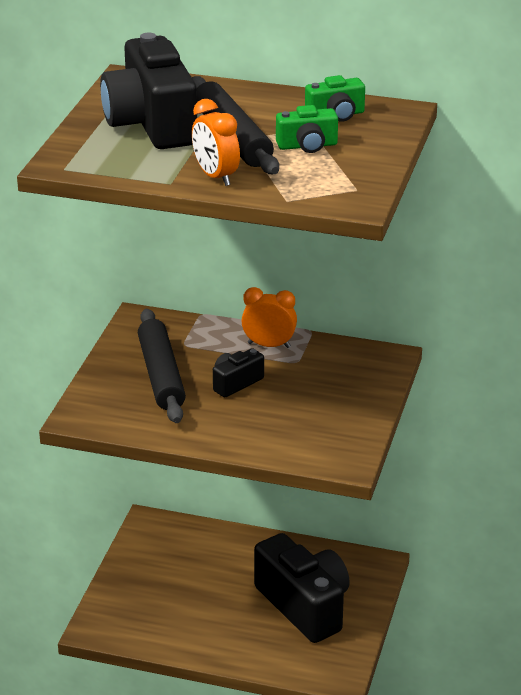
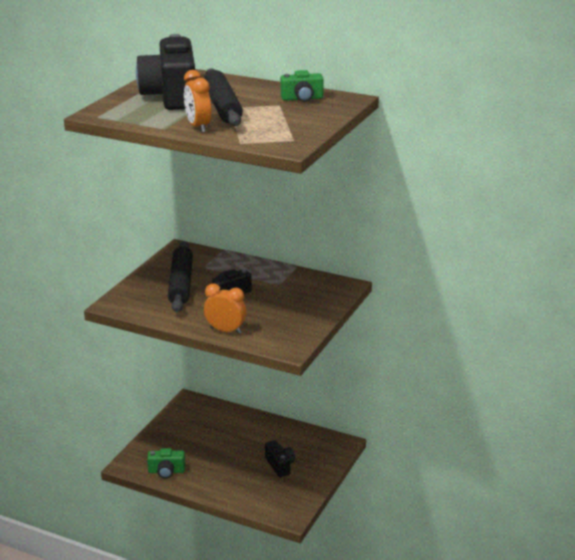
camera: 10 degrees right, 5 degrees down
orange clock [242,287,297,348] -> orange clock moved to [204,284,247,334]
black camera [254,533,350,643] -> black camera [265,440,295,477], size x0.47
green camera [276,105,338,153] -> green camera moved to [147,448,185,479]

